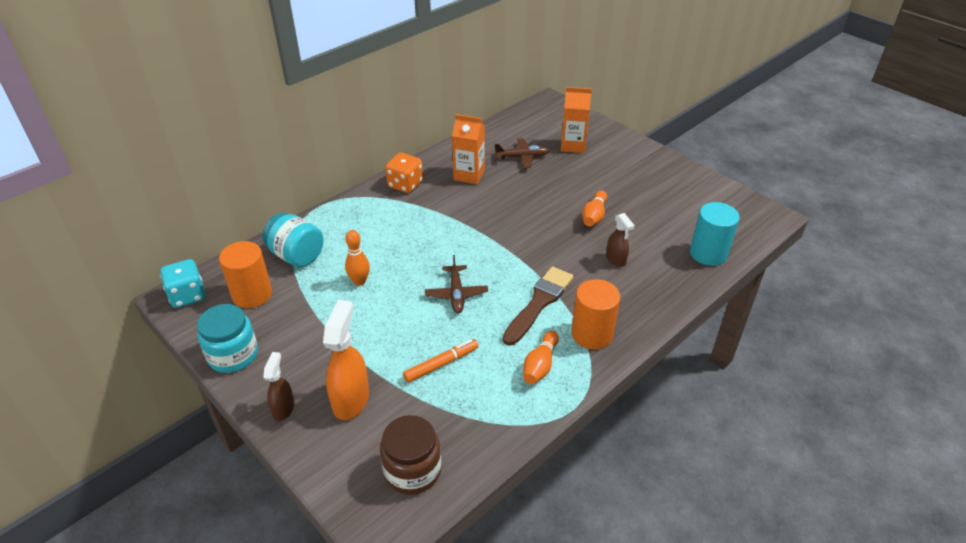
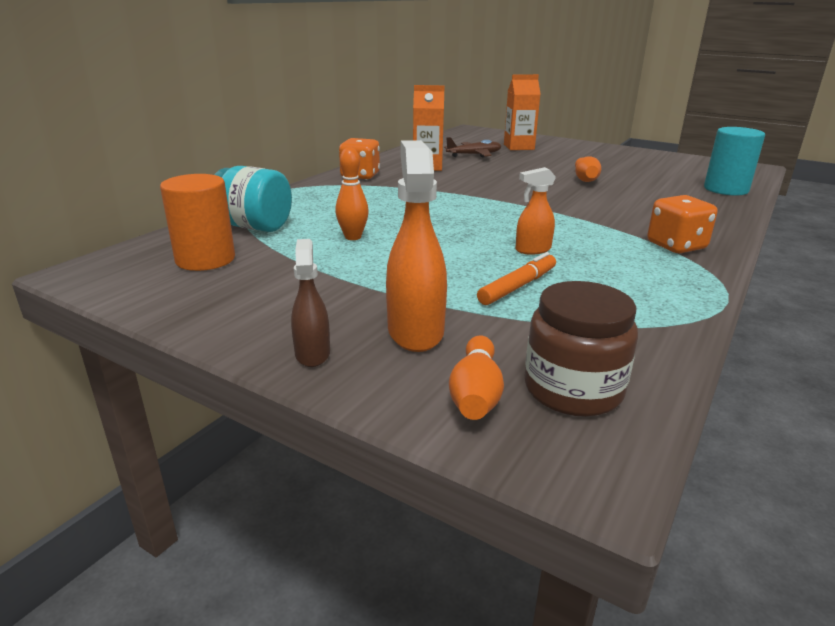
camera: 15 degrees left, 15 degrees down
turquoise dice [160,259,206,308] -> none
turquoise jar [197,304,258,373] -> none
brown plane [425,255,488,314] -> none
brown brush [503,267,573,346] -> none
orange bowling pin [523,331,559,384] -> orange bowling pin moved to [449,335,504,420]
orange cylinder [571,279,620,350] -> orange dice [647,195,717,253]
brown spray bottle [606,213,635,267] -> none
none -> orange spray bottle [516,167,556,255]

